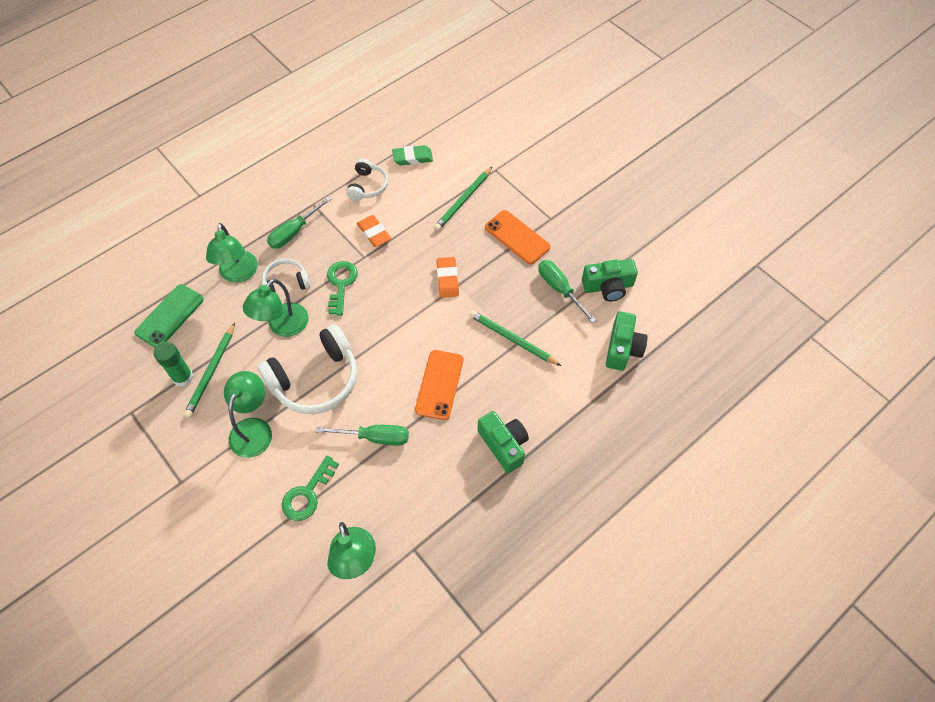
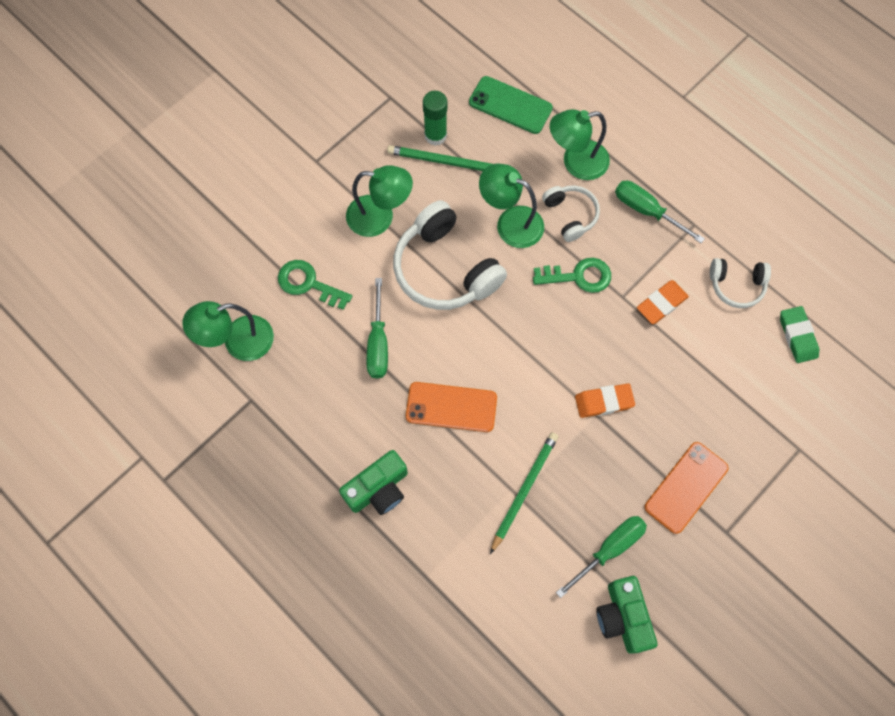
camera: 85 degrees right, 10 degrees up
green pencil [434,167,492,231] -> none
green camera [606,311,648,371] -> none

